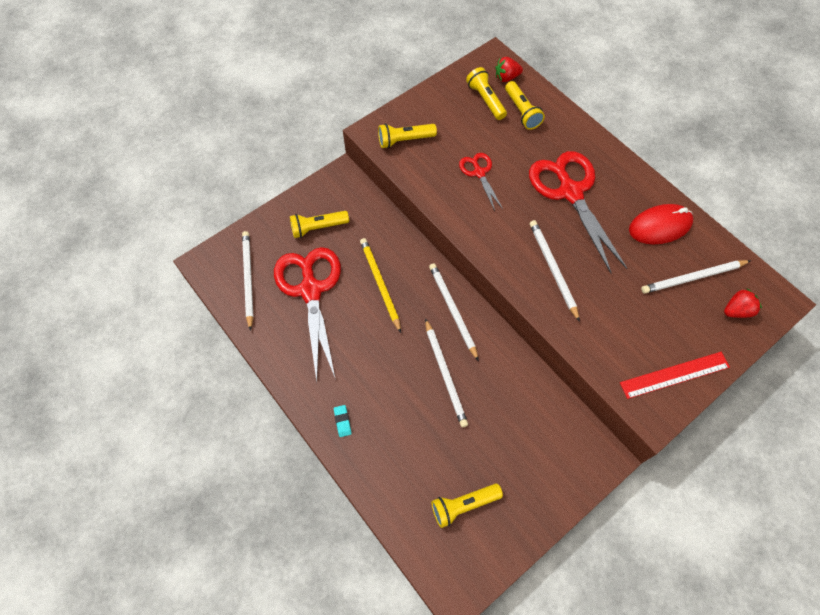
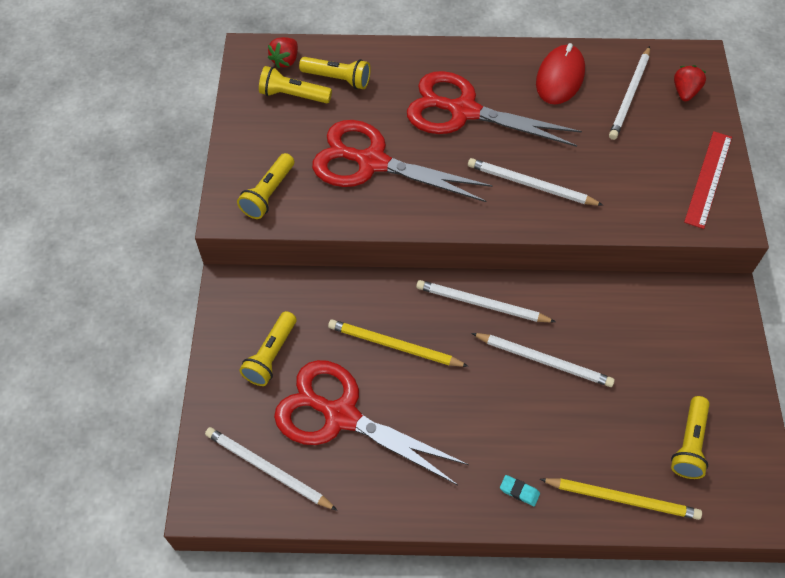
camera: 50 degrees left, 5 degrees down
red scissors [459,153,503,211] -> red scissors [312,120,493,202], size x1.99
none -> yellow pencil [540,478,702,520]

